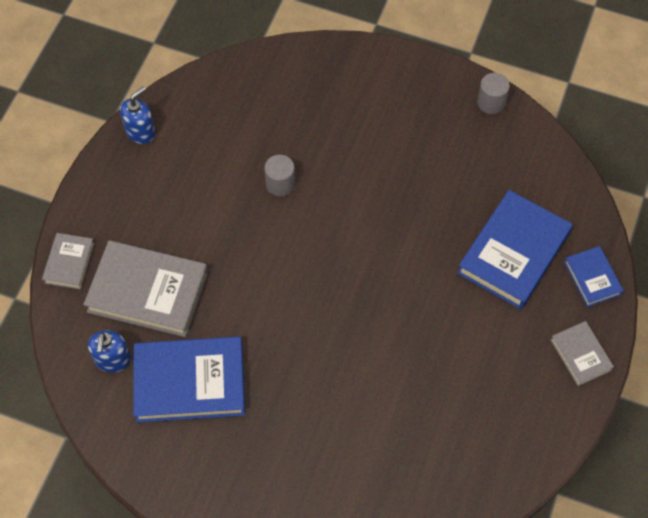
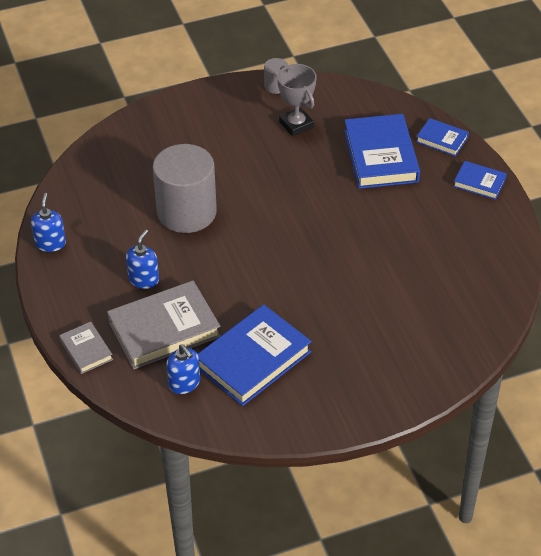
camera: 40 degrees left, 15 degrees down
grey cylinder [264,155,295,196] -> grey cylinder [153,144,217,233], size x2.29
grey book [551,321,614,386] -> blue book [453,161,507,200]
none -> blue soap dispenser [126,229,159,289]
none -> grey trophy [277,64,316,136]

